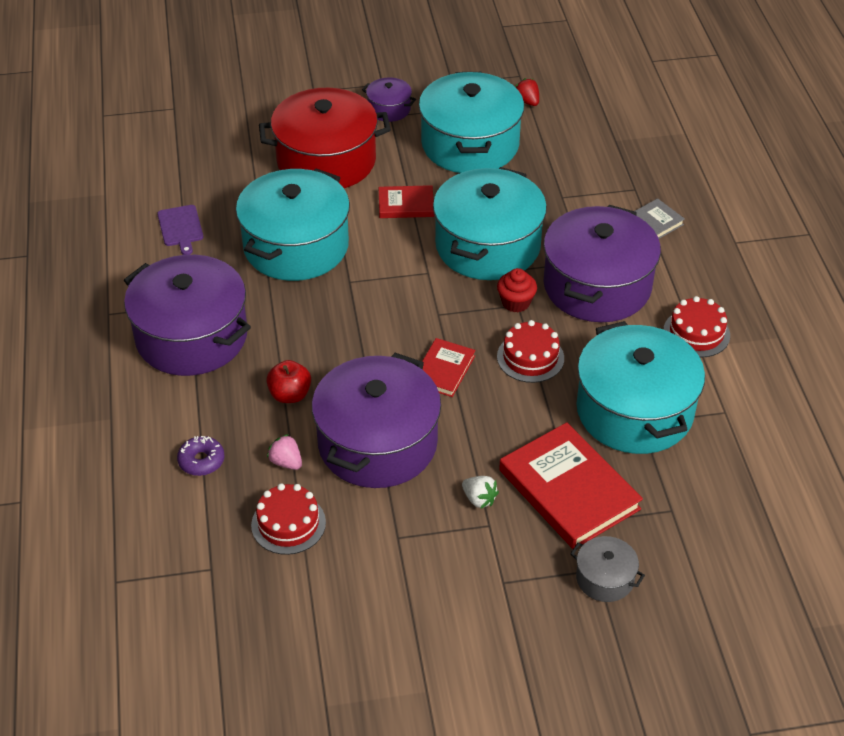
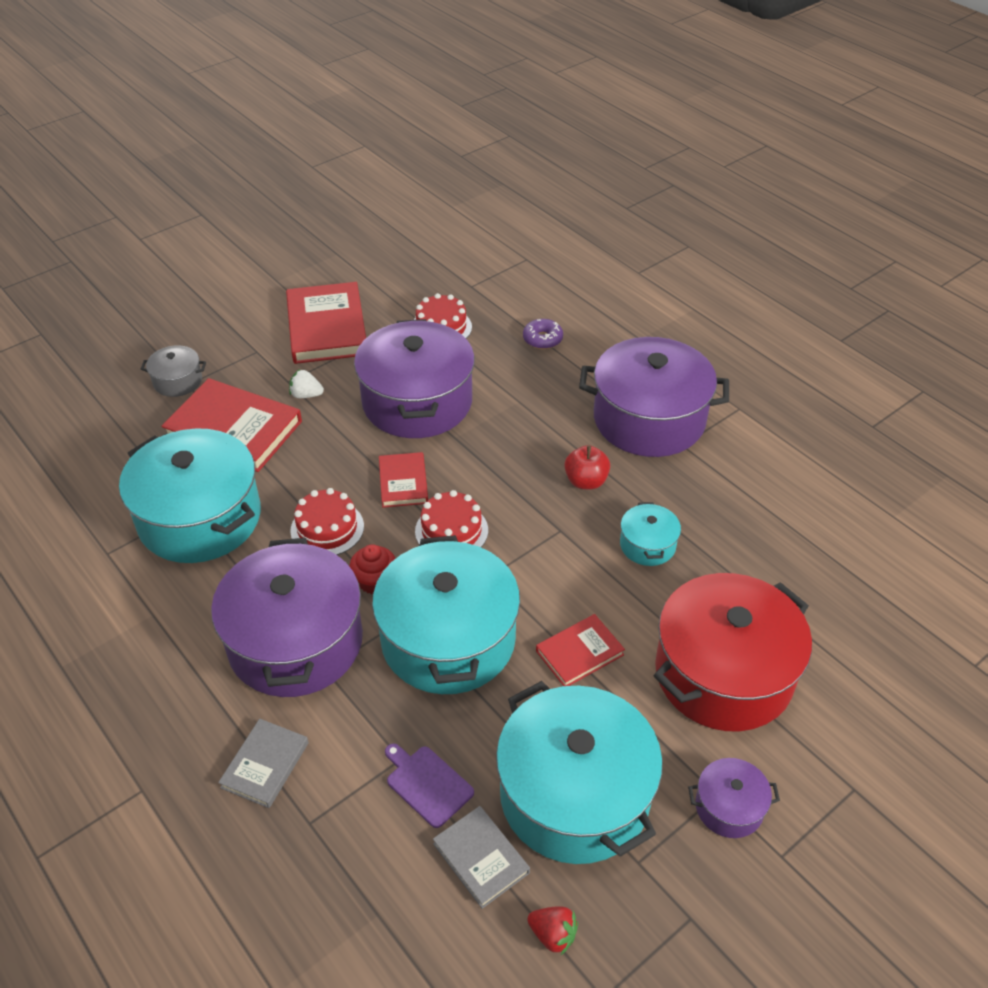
camera: 150 degrees right, 0 degrees up
purple cutting board [157,205,203,255] -> purple cutting board moved to [385,743,474,828]
turquoise pot [236,169,350,281] -> turquoise pot [620,502,681,566], size x0.45
red apple [266,360,311,403] -> red apple moved to [564,445,610,490]
pink strawberry [267,434,302,470] -> none
red cake [664,296,730,357] -> red cake moved to [415,490,488,547]
none -> red book [286,282,366,364]
none -> grey book [433,806,530,909]

